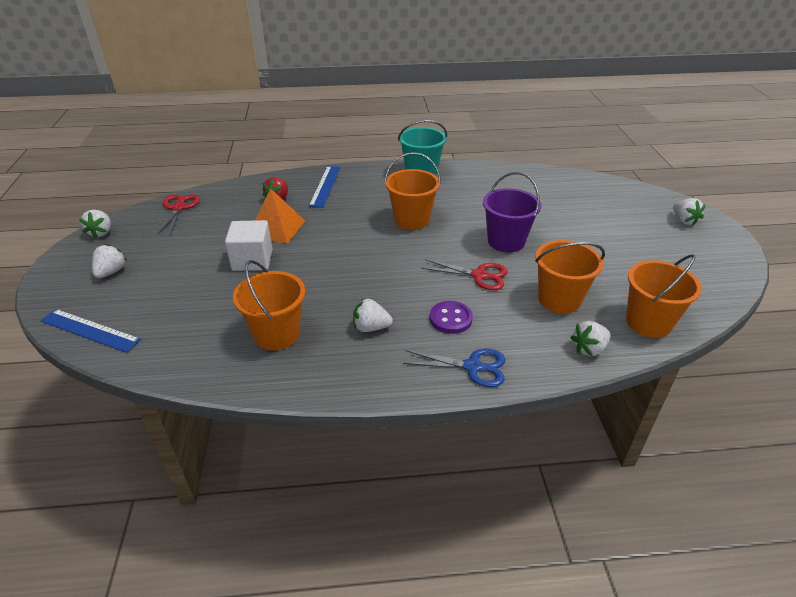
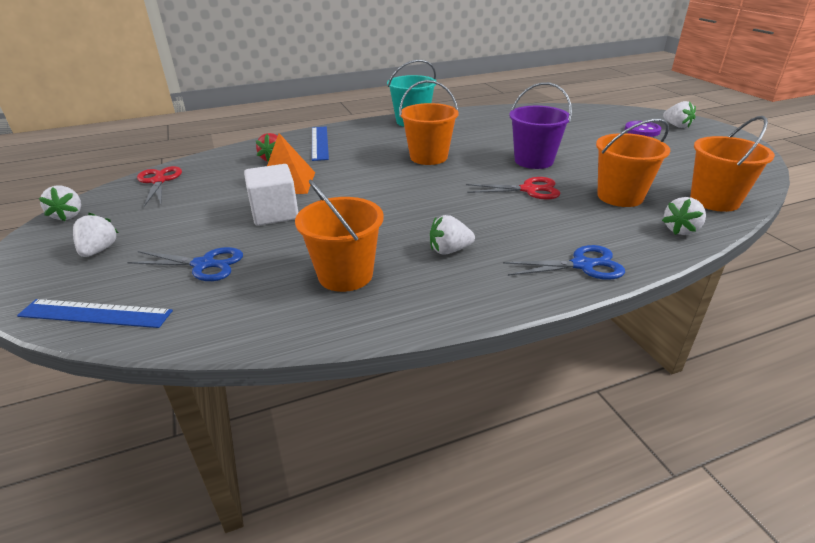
camera: 15 degrees left, 5 degrees down
purple button [430,301,473,334] -> purple button moved to [625,121,661,137]
none -> blue scissors [127,247,243,281]

